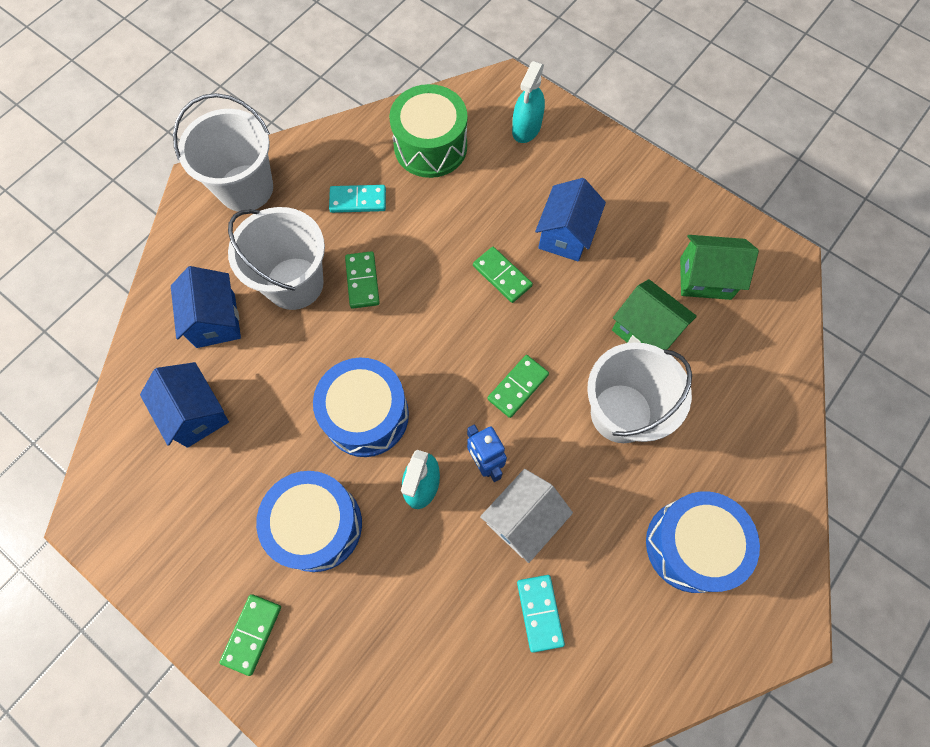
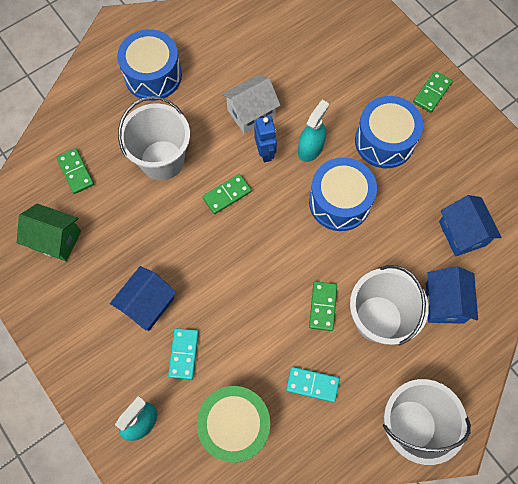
camera: 165 degrees left, 0 degrees up
green domino [473,247,533,303] -> green domino moved to [56,148,94,194]
turquoise domino [517,575,565,653] -> turquoise domino moved to [168,328,199,380]
green house [612,279,697,350] -> none

